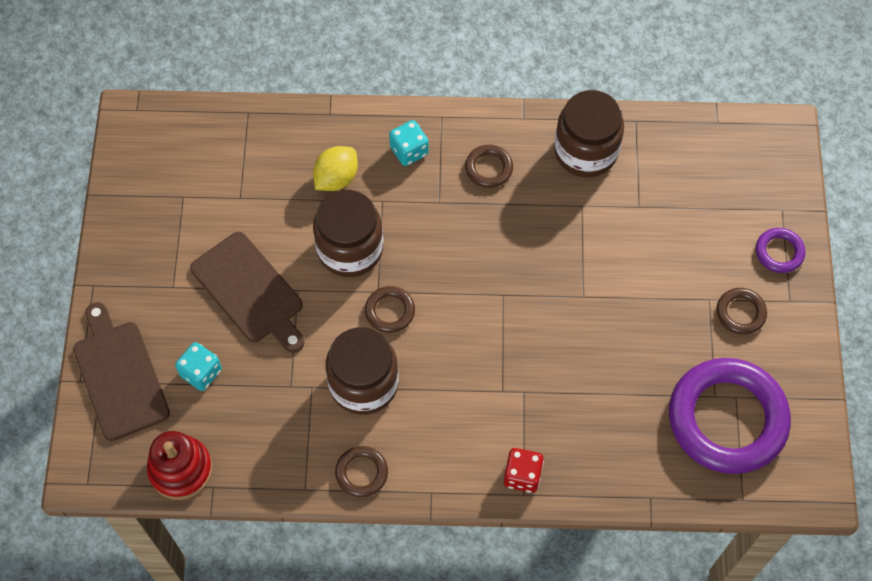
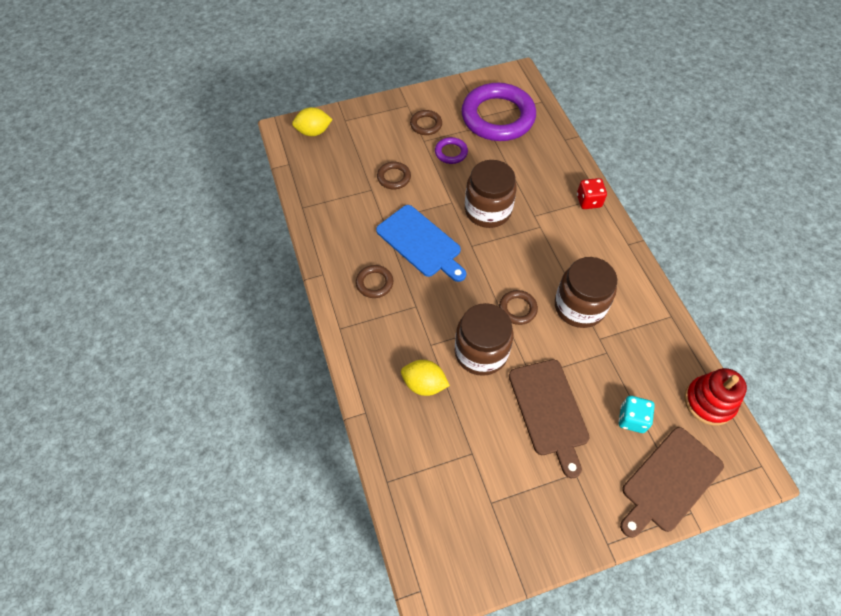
camera: 110 degrees left, 5 degrees down
brown cutting board [190,232,304,353] -> brown cutting board turned 135 degrees clockwise [509,359,590,478]
brown ring [335,446,388,497] -> brown ring moved to [377,162,411,189]
turquoise dice [389,120,429,166] -> none
brown jar [554,90,624,177] -> brown jar moved to [465,160,517,228]
purple ring [756,228,805,273] -> purple ring moved to [435,137,468,164]
none -> yellow lemon [292,107,333,136]
none -> blue cutting board [376,205,466,282]

